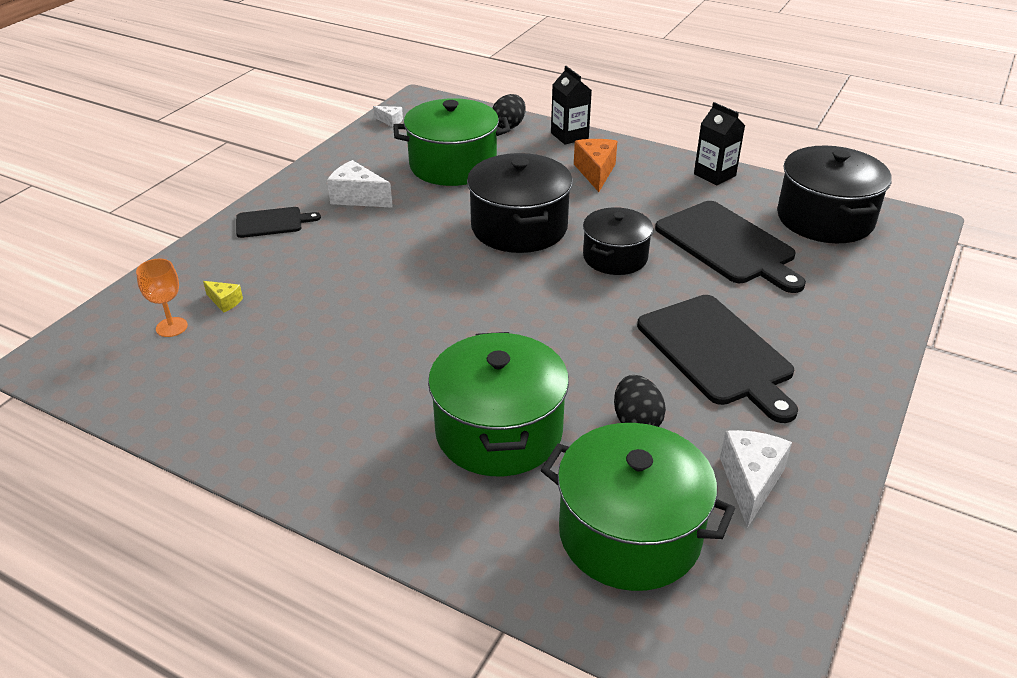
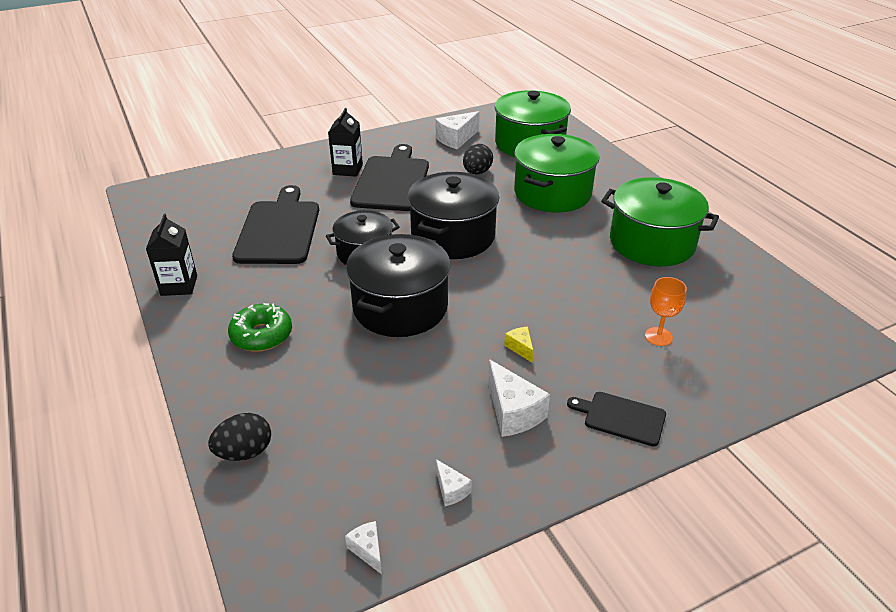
camera: 145 degrees left, 0 degrees up
orange goblet [136,259,188,337] -> orange goblet moved to [645,277,687,346]
yellow cheese [203,281,243,313] -> yellow cheese moved to [504,327,534,363]
green pot [393,98,510,186] -> green pot moved to [601,177,719,266]
black carton [551,66,592,145] -> black carton moved to [328,108,363,177]
orange cheese [574,139,617,192] -> green donut [228,303,292,352]
black pot [777,146,892,243] -> black pot moved to [407,172,499,259]
none -> white cheese [436,459,472,506]

